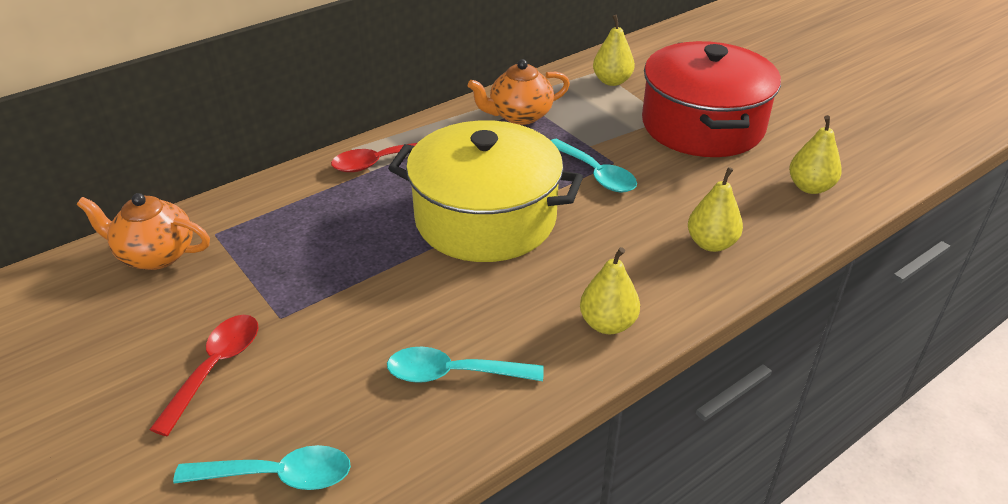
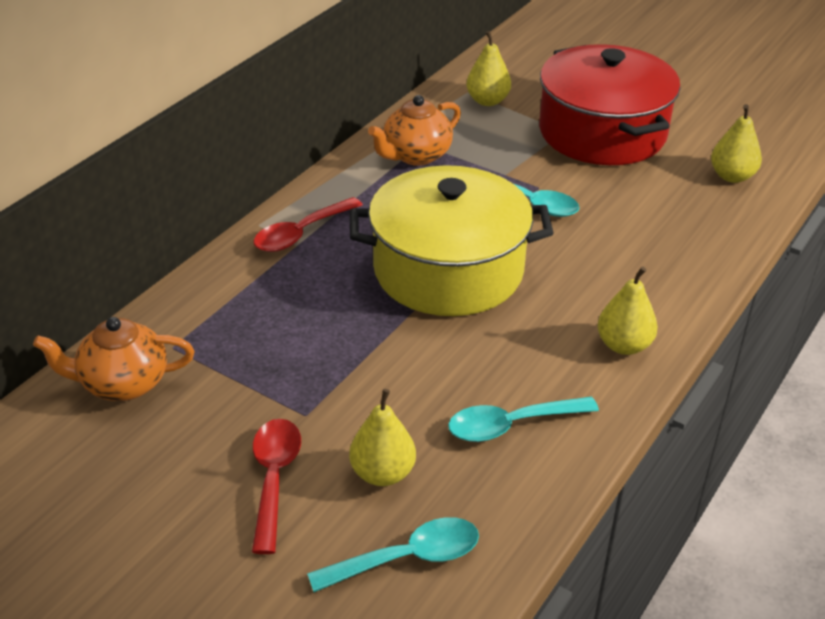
camera: 20 degrees left, 0 degrees up
yellow pear [688,167,743,252] -> yellow pear moved to [349,389,416,486]

